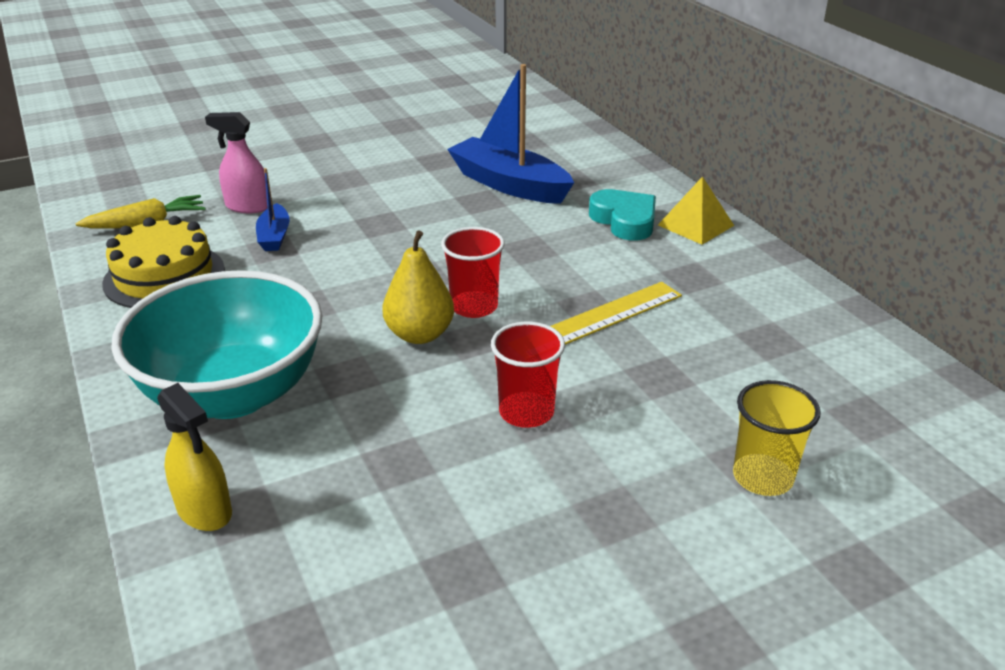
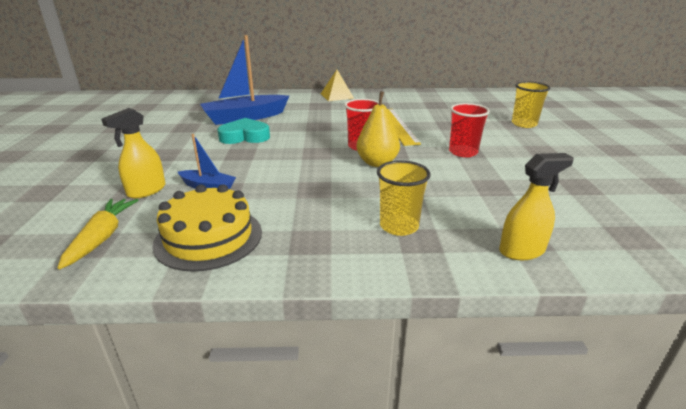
camera: 65 degrees left, 5 degrees down
turquoise bowl [111,270,323,419] -> yellow cup [377,160,431,236]
pink spray bottle [205,112,267,213] -> yellow spray bottle [101,108,166,198]
turquoise heart [589,189,656,241] -> turquoise heart moved to [217,118,270,144]

